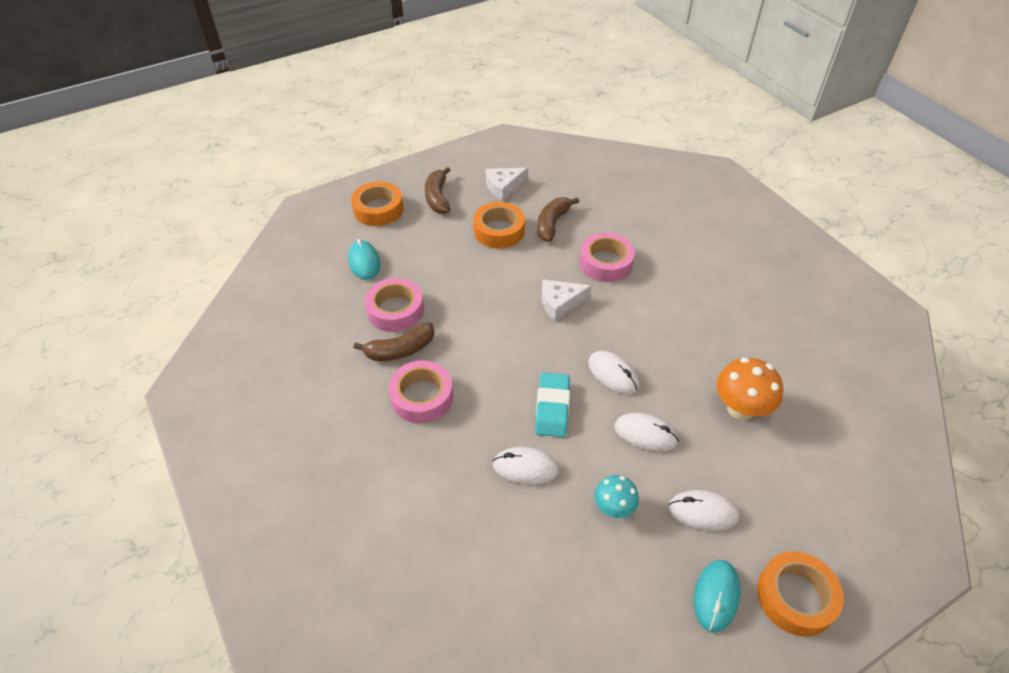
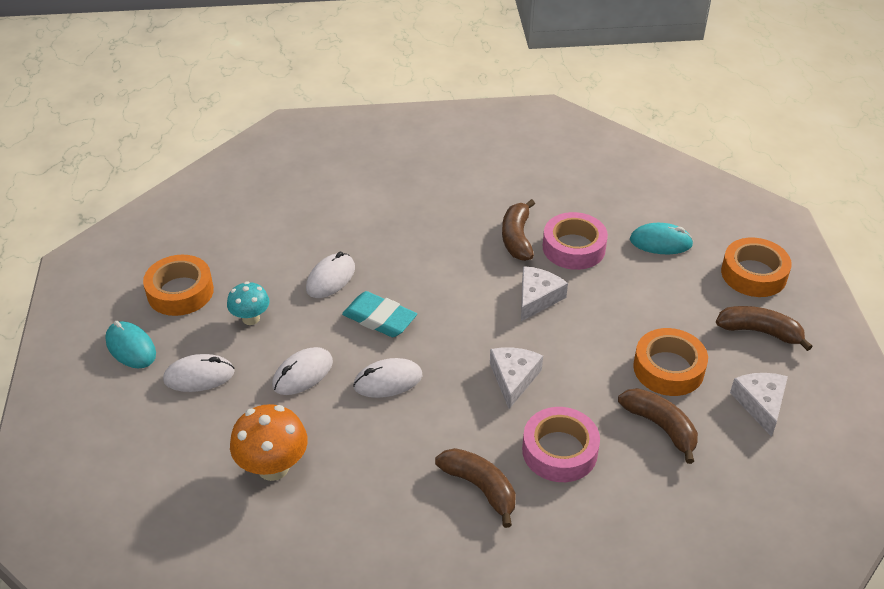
camera: 115 degrees right, 5 degrees down
pink tape [389,360,453,423] -> none
white mouse [668,490,739,531] -> white mouse turned 45 degrees clockwise [163,354,235,392]
orange tape [757,551,844,637] -> orange tape moved to [143,255,214,316]
none -> brown banana [435,448,516,528]
none -> white cheese [521,266,568,321]

